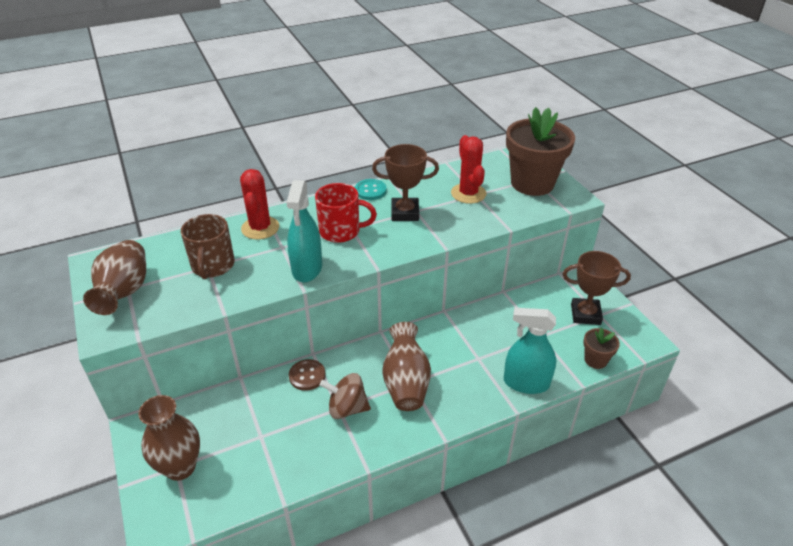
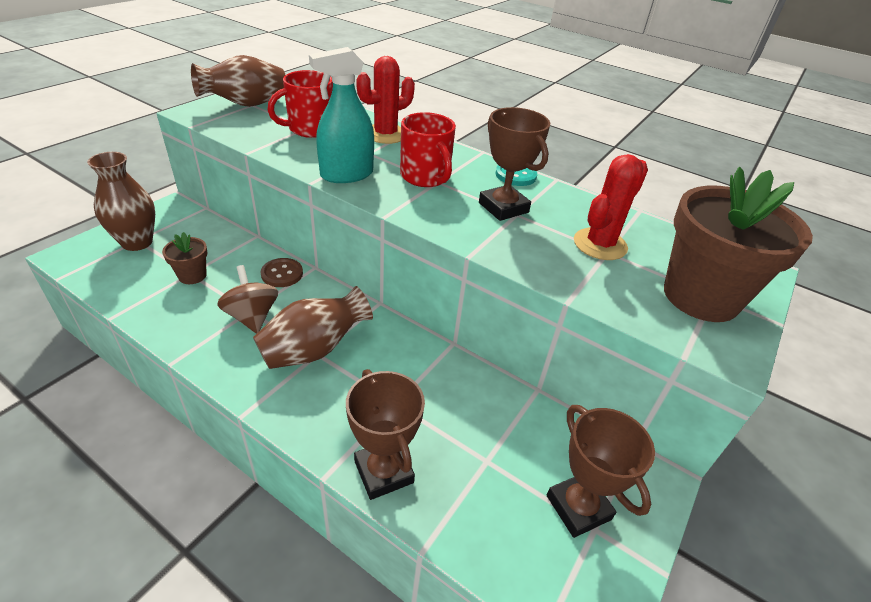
camera: 55 degrees right, 0 degrees up
brown mug [181,214,235,279] -> red mug [267,70,333,138]
turquoise spray bottle [504,308,556,394] -> brown trophy [346,369,425,500]
brown flower pot [583,328,620,369] -> brown flower pot moved to [162,232,208,284]

